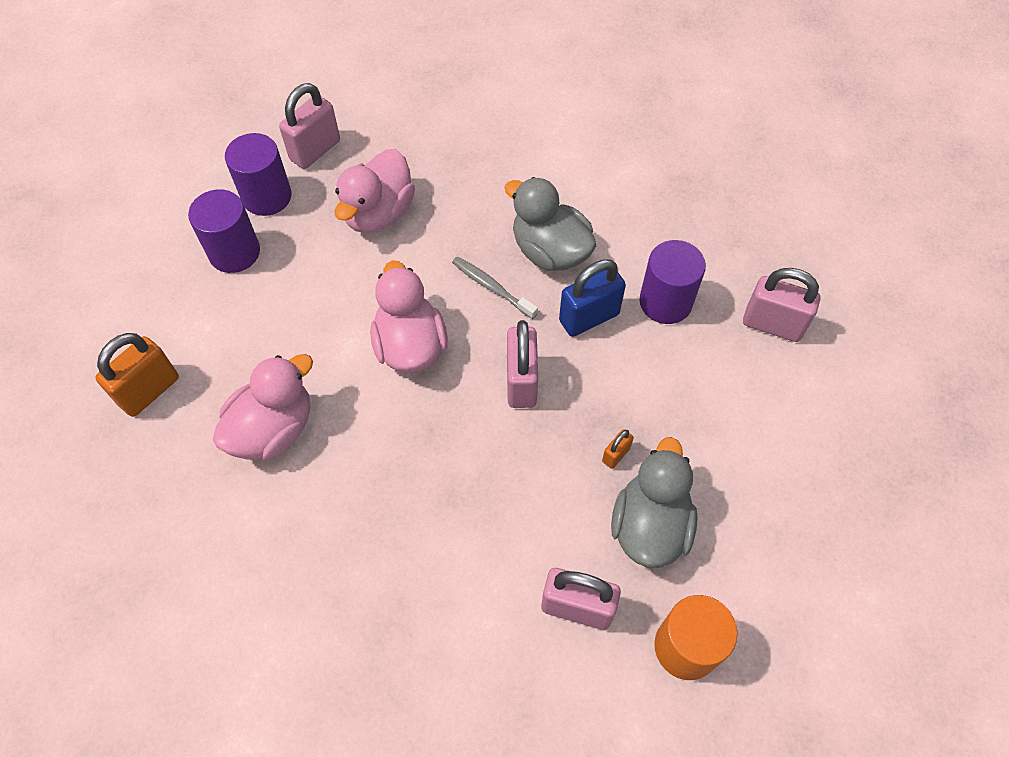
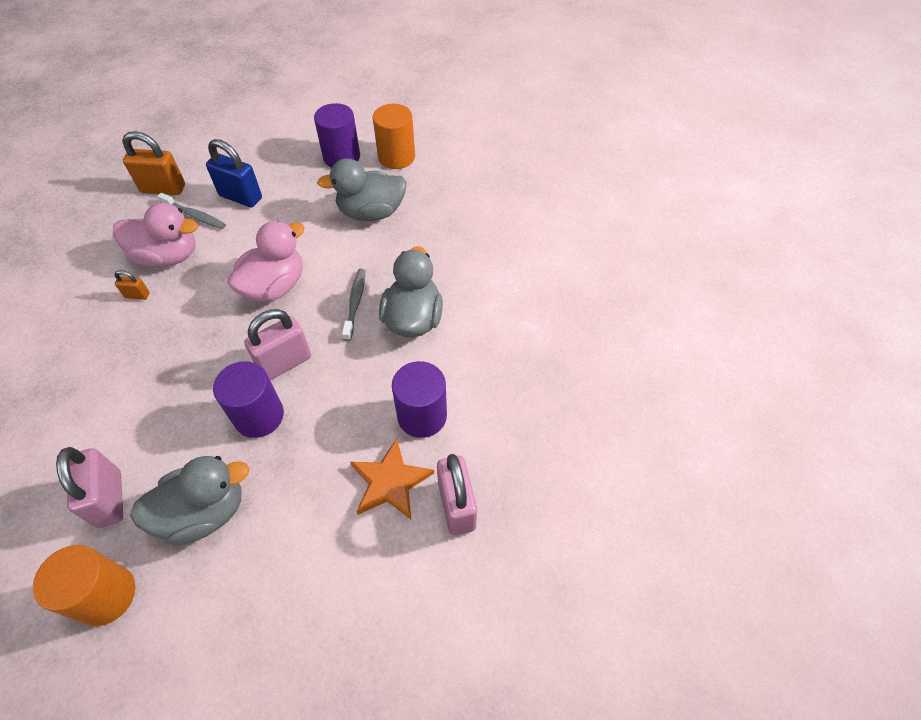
camera: 55 degrees right, 5 degrees down
purple cylinder [188,189,260,273] -> purple cylinder moved to [213,361,284,438]
pink padlock [279,83,340,169] -> orange cylinder [373,104,415,169]
pink duck [335,149,415,233] -> grey duck [317,158,407,221]
blue padlock [559,259,626,337] -> blue padlock moved to [206,139,262,208]
orange padlock [602,429,634,469] -> orange padlock moved to [114,270,150,300]
none -> grey toothbrush [157,193,226,229]
none -> orange star [350,438,434,519]

